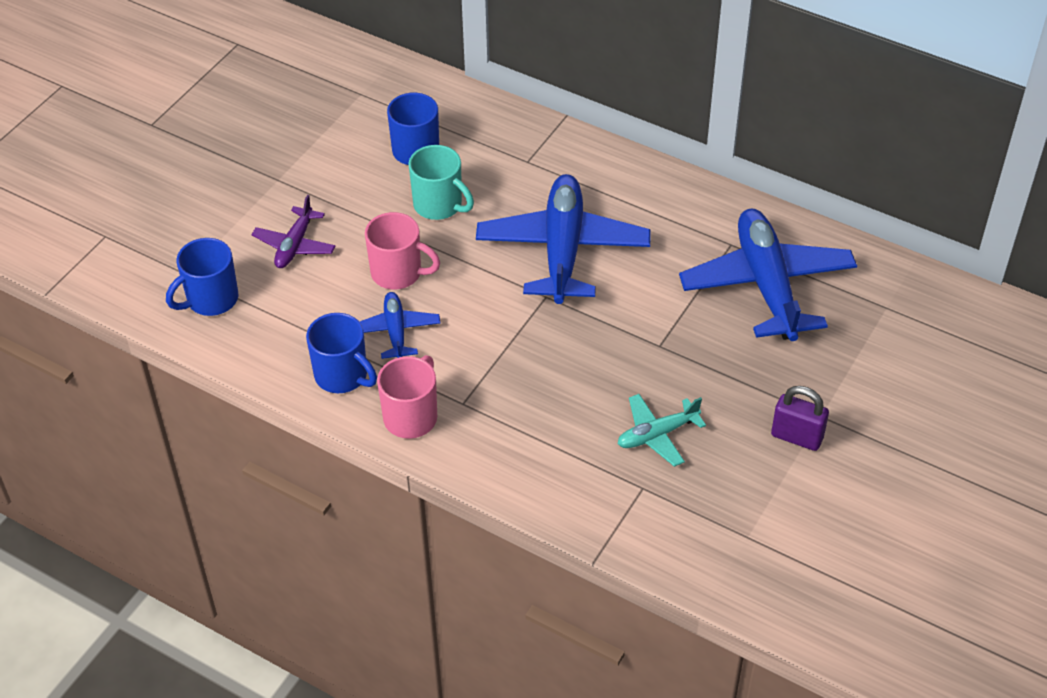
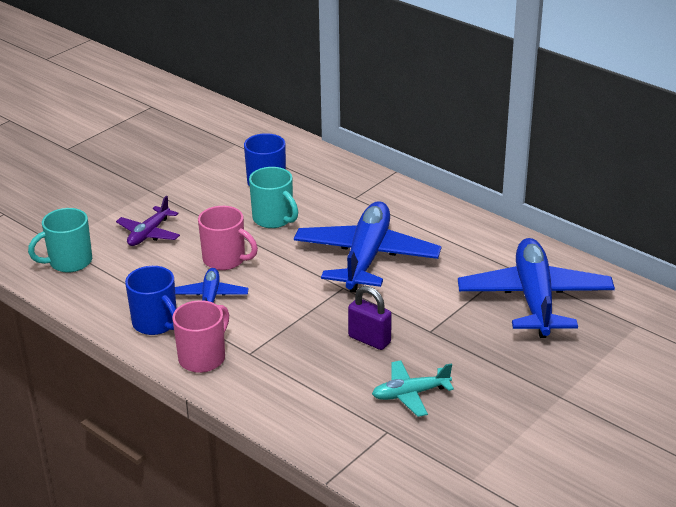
camera: 10 degrees right, 15 degrees down
blue mug [166,238,238,316] -> turquoise mug [28,208,92,273]
purple padlock [771,386,829,451] -> purple padlock moved to [348,286,392,350]

